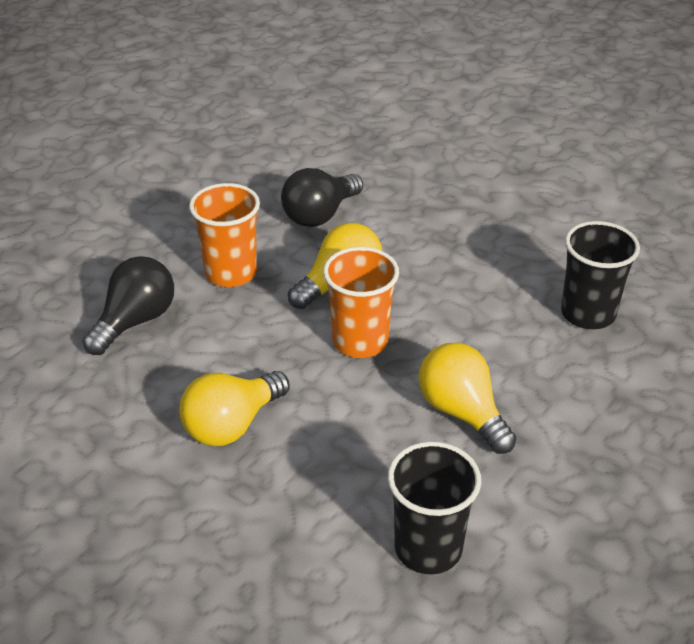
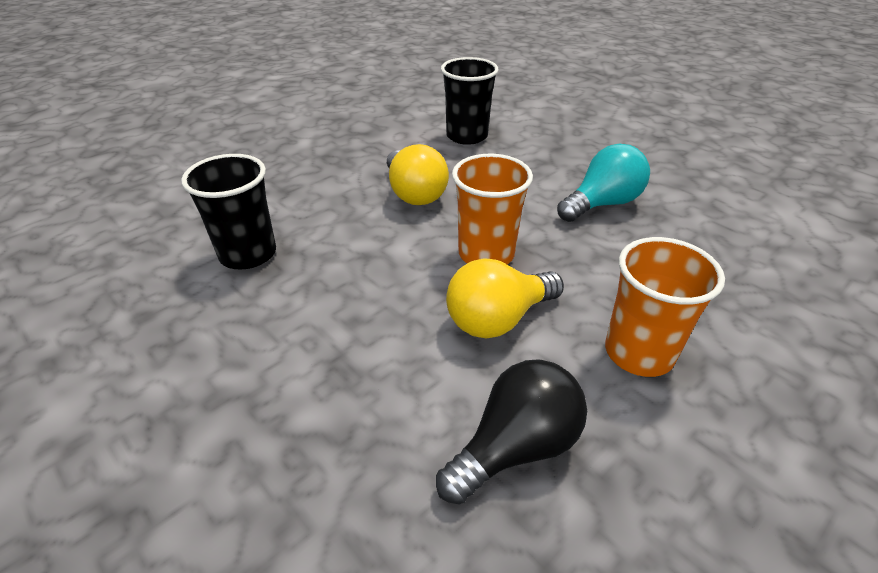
camera: 170 degrees left, 0 degrees up
black light bulb [82,256,174,355] -> none
yellow light bulb [179,371,290,446] -> turquoise light bulb [557,144,650,222]

